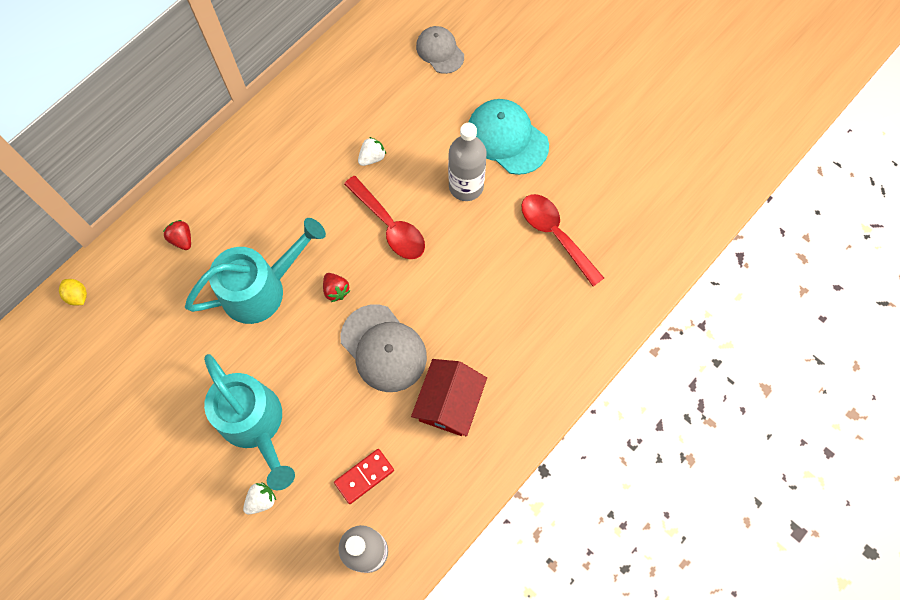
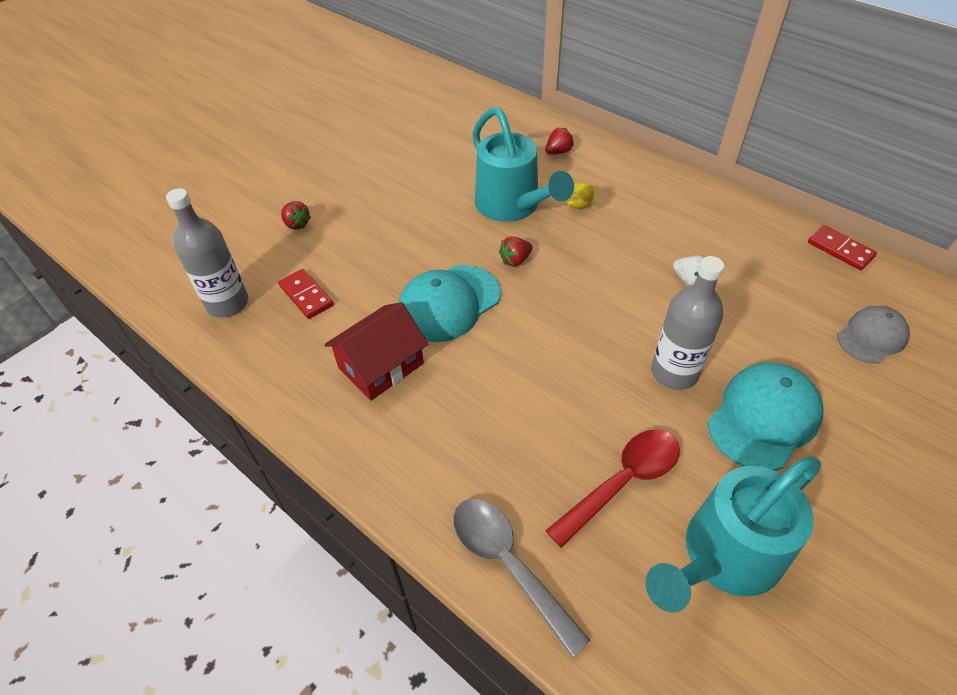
camera: 90 degrees right, 20 degrees down
yellow lemon [59,279,87,306] -> yellow lemon moved to [567,182,594,209]
turquoise watering can [204,354,295,490] -> turquoise watering can moved to [645,456,821,612]
white strawberry [243,482,276,514] -> red strawberry [281,201,311,230]
grey cap [340,304,427,392] -> turquoise cap [398,265,501,342]
red spoon [344,176,425,259] -> none
red house [411,359,487,436] -> red house turned 60 degrees counterclockwise [324,302,428,401]
none -> grey spoon [453,499,591,657]
none -> red domino [808,225,877,270]

